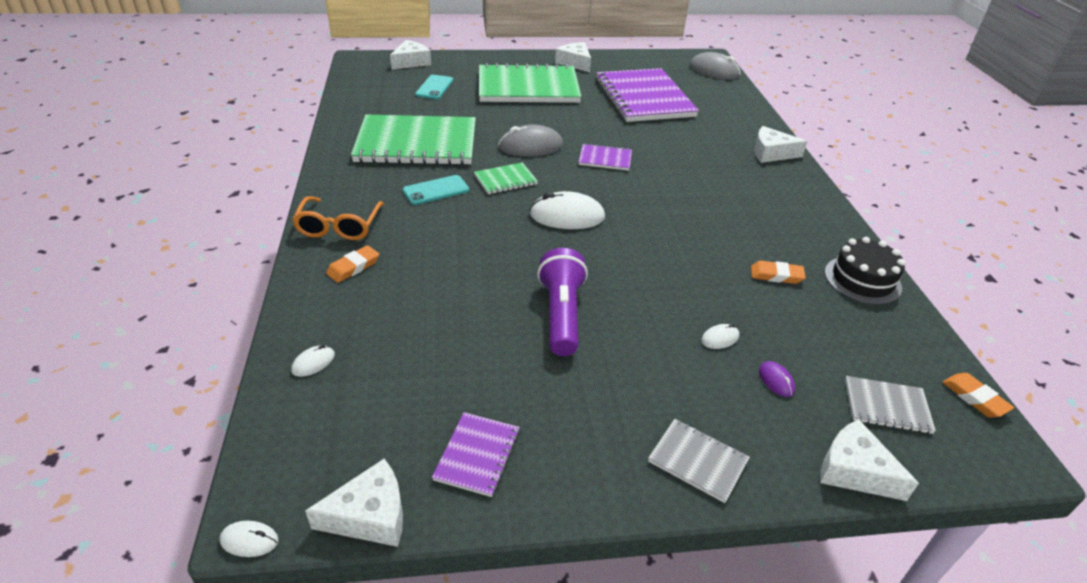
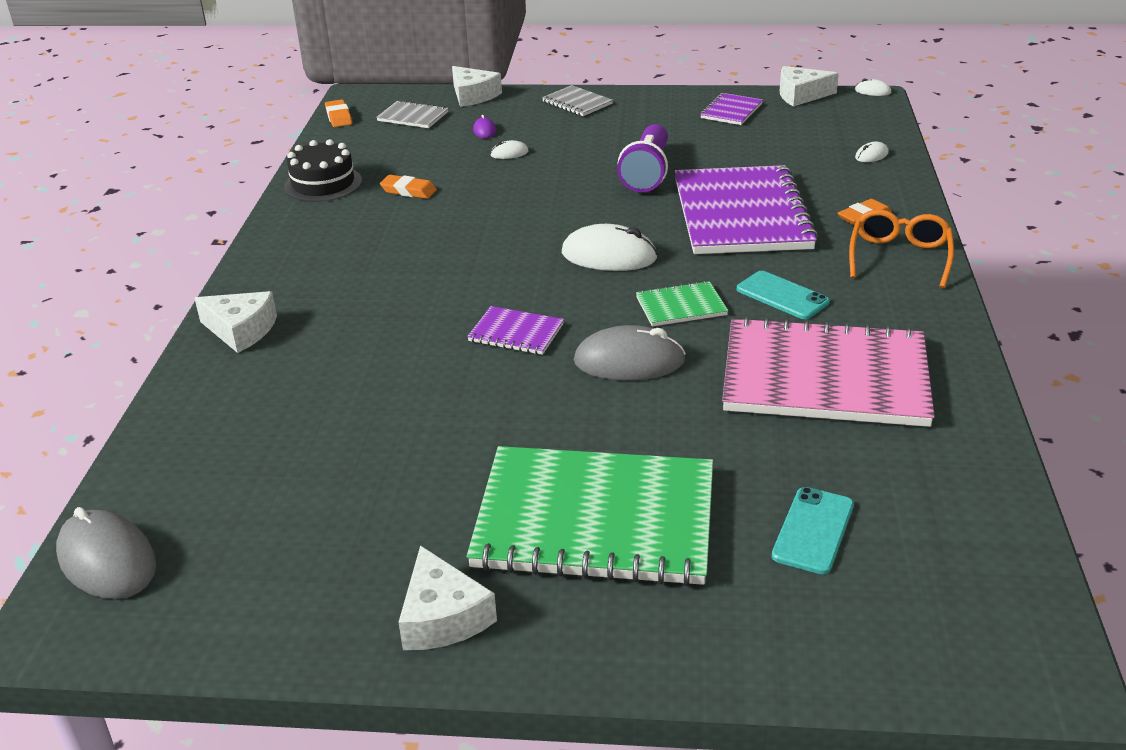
camera: 165 degrees left, 5 degrees down
green notebook [351,115,476,165] -> pink notebook [722,316,935,427]
white cheese [390,40,431,70] -> none
turquoise phone [403,175,469,205] -> turquoise phone turned 60 degrees clockwise [737,271,830,319]
purple notebook [595,68,699,122] -> purple notebook moved to [675,165,818,254]

